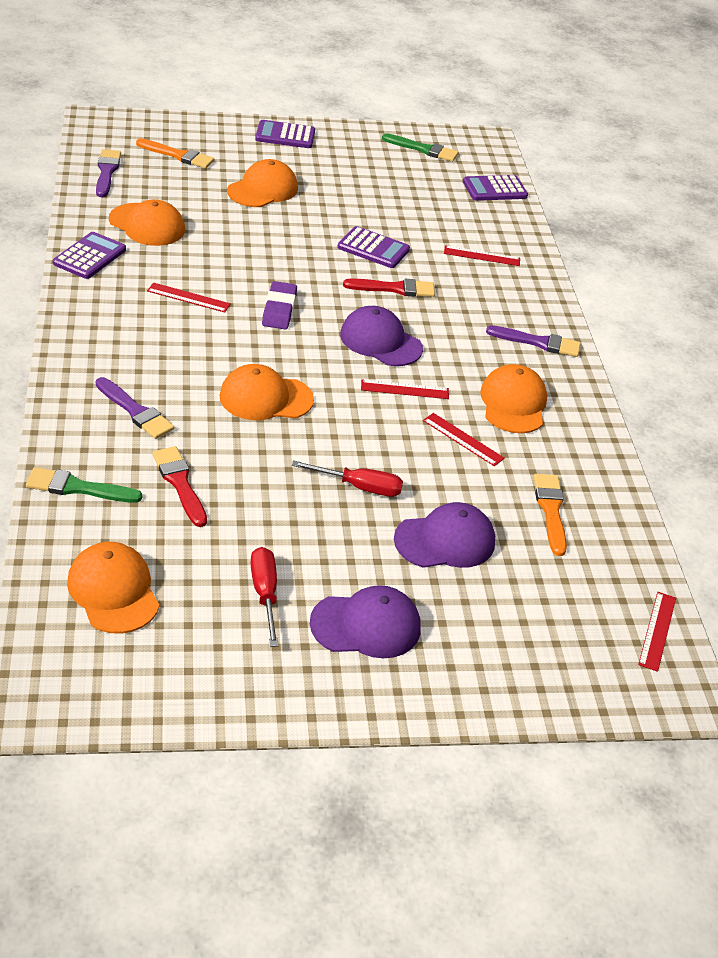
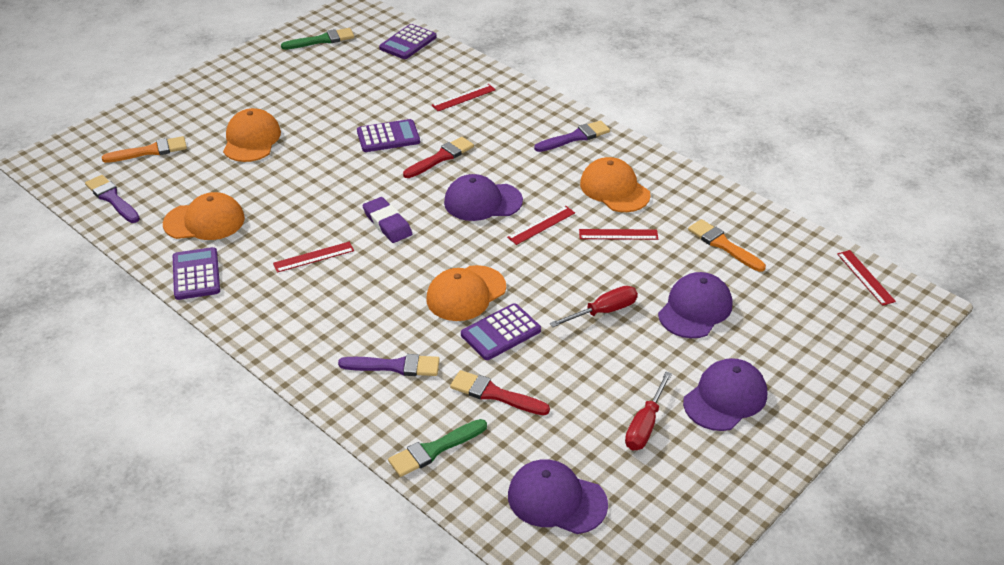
camera: 35 degrees left, 0 degrees up
orange cap [67,542,159,634] -> purple cap [508,459,608,534]
red screwdriver [250,547,279,647] -> red screwdriver turned 105 degrees counterclockwise [625,372,672,450]
purple calculator [255,120,315,148] -> purple calculator moved to [461,303,541,360]

